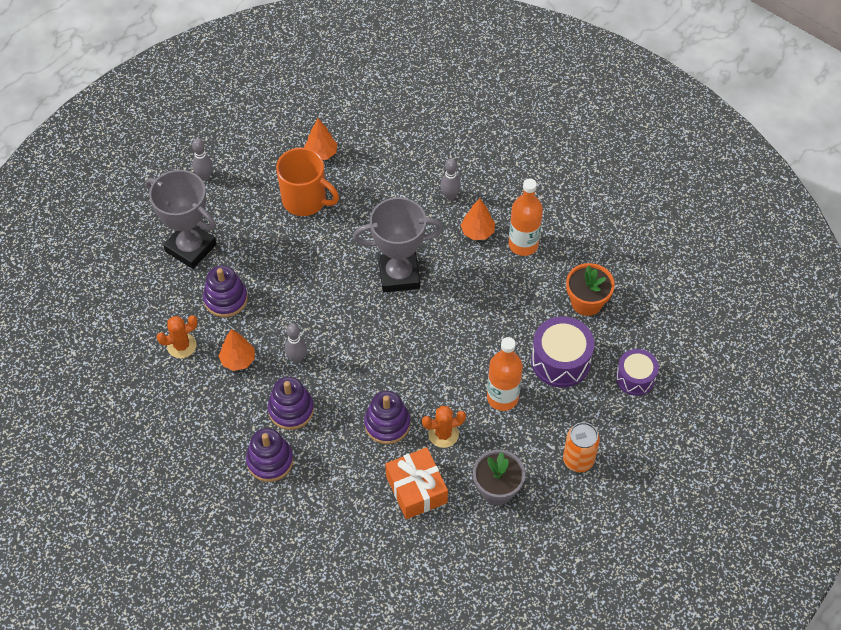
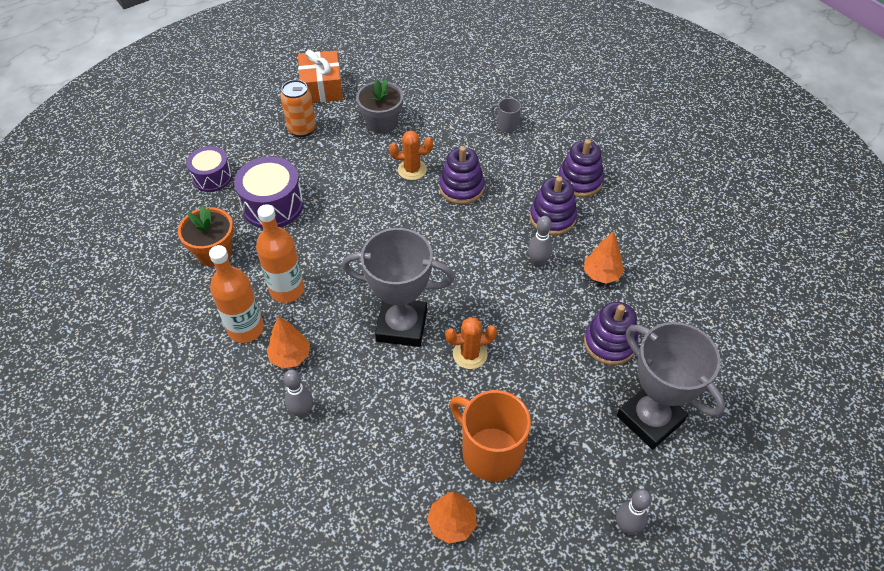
camera: 165 degrees left, 5 degrees down
orange cactus [157,315,198,358] -> orange cactus moved to [445,317,497,369]
orange gift [386,447,448,519] -> orange gift moved to [298,50,343,103]
orange bottle [487,337,523,411] -> orange bottle moved to [256,204,304,303]
none -> grey mug [491,98,521,133]

